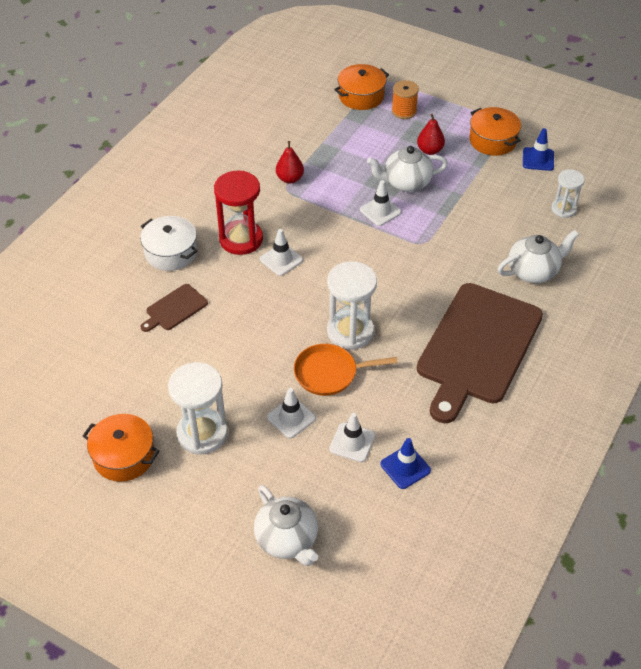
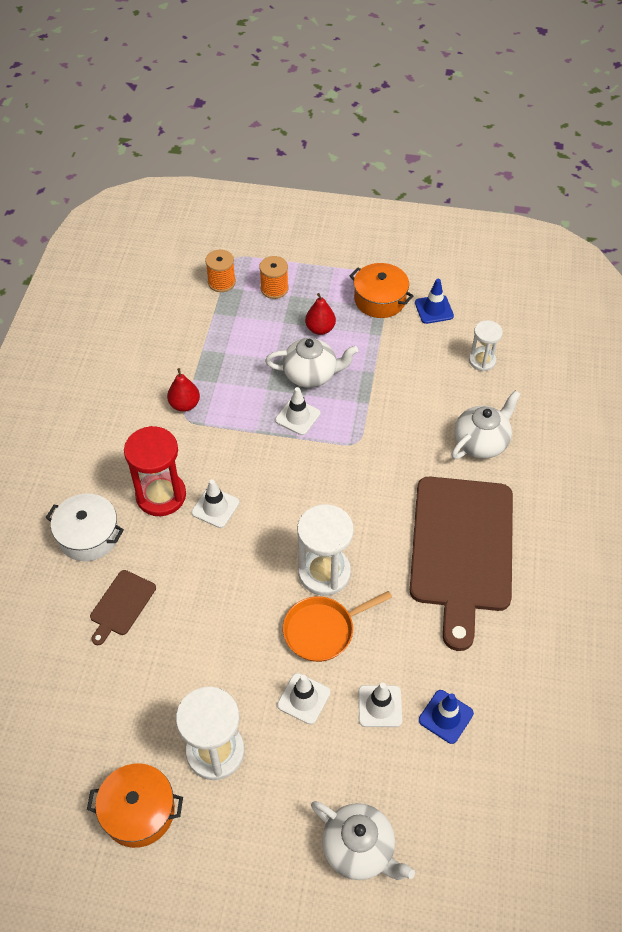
camera: 20 degrees left, 5 degrees up
orange pot [334,64,389,110] -> orange spool [205,250,236,292]
white teapot [367,146,448,192] -> white teapot turned 150 degrees counterclockwise [265,338,358,388]

